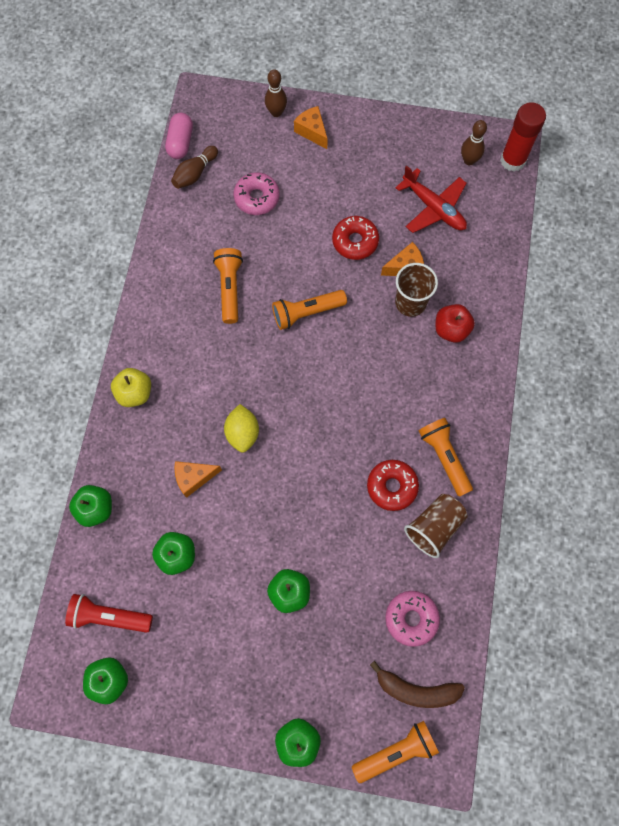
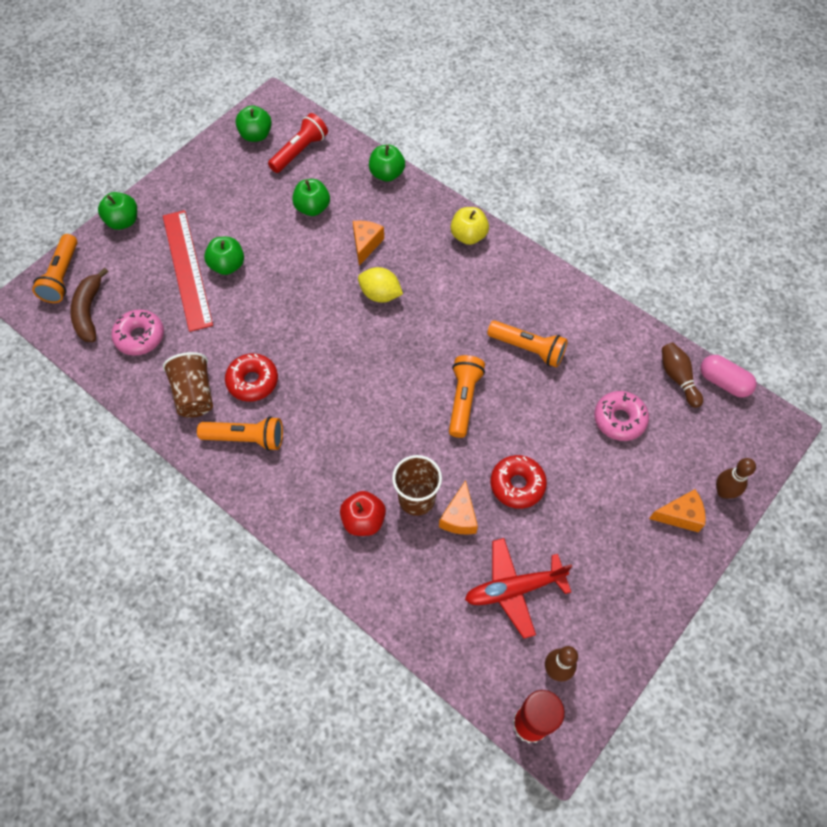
camera: 120 degrees right, 10 degrees down
brown banana [370,661,465,708] -> brown banana turned 45 degrees counterclockwise [70,268,108,342]
none -> red ruler [163,210,213,332]

